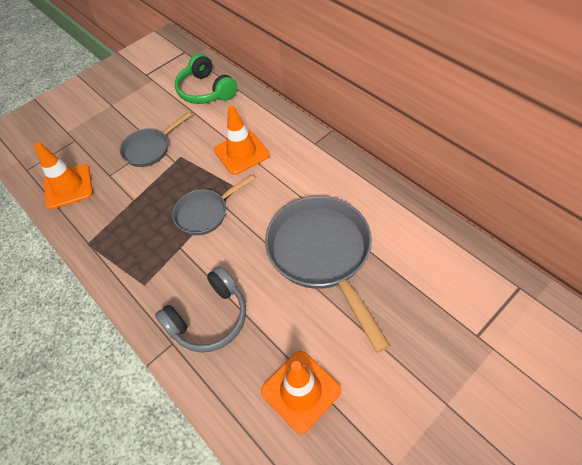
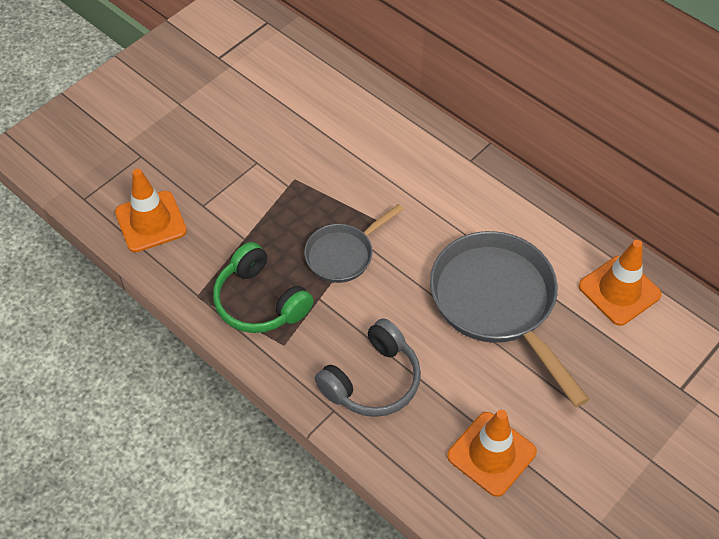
camera: 10 degrees left, 0 degrees up
grey pan [120,112,191,167] -> none
green headphones [175,54,237,104] -> green headphones moved to [213,242,314,333]
orange traffic cone [214,105,270,175] -> orange traffic cone moved to [579,240,662,326]

